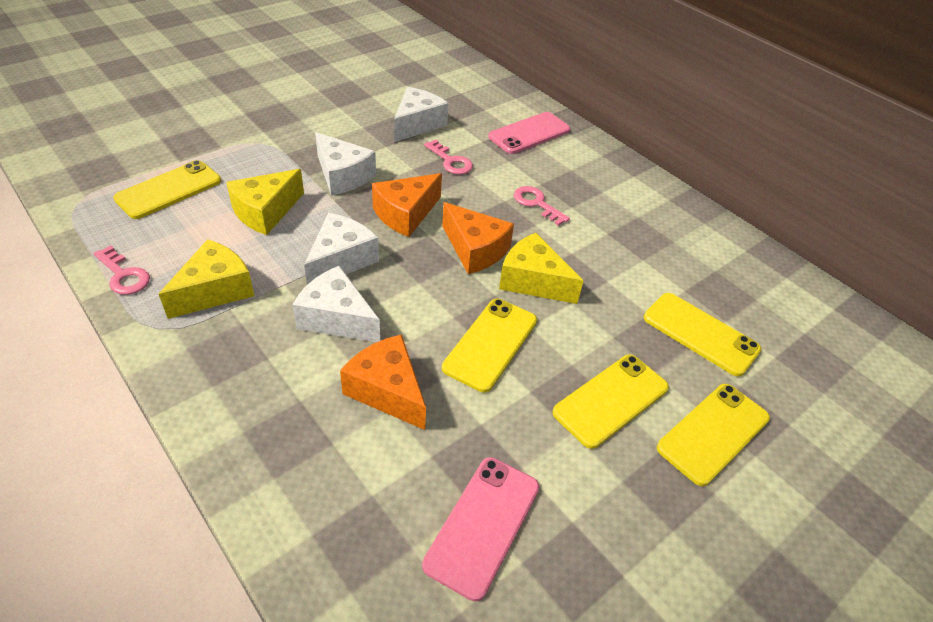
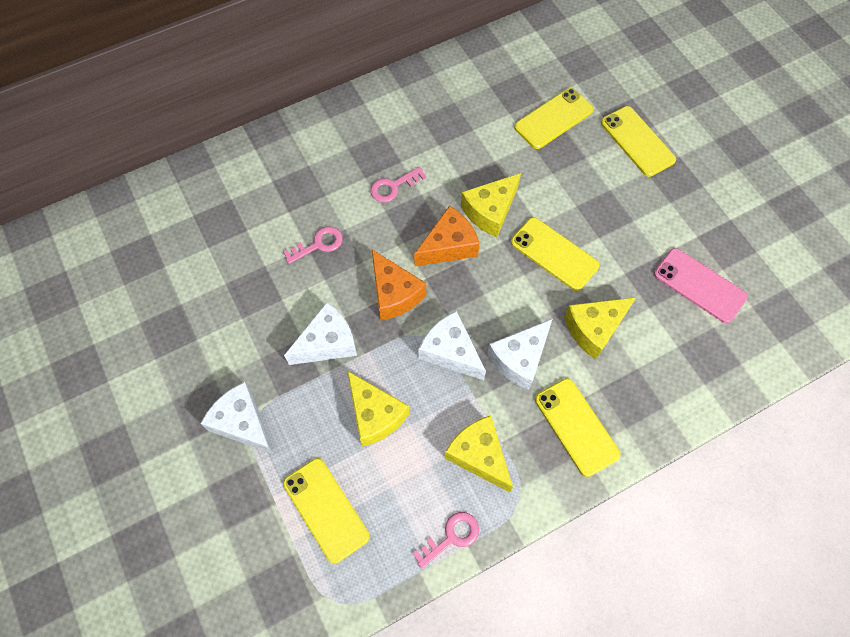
camera: 75 degrees left, 20 degrees up
orange cheese [340,334,426,430] -> yellow cheese [564,297,636,359]
white cheese [394,87,448,142] -> white cheese moved to [200,382,274,454]
pink phone [488,112,570,154] -> none
yellow phone [552,355,669,449] -> yellow phone moved to [535,378,620,477]

